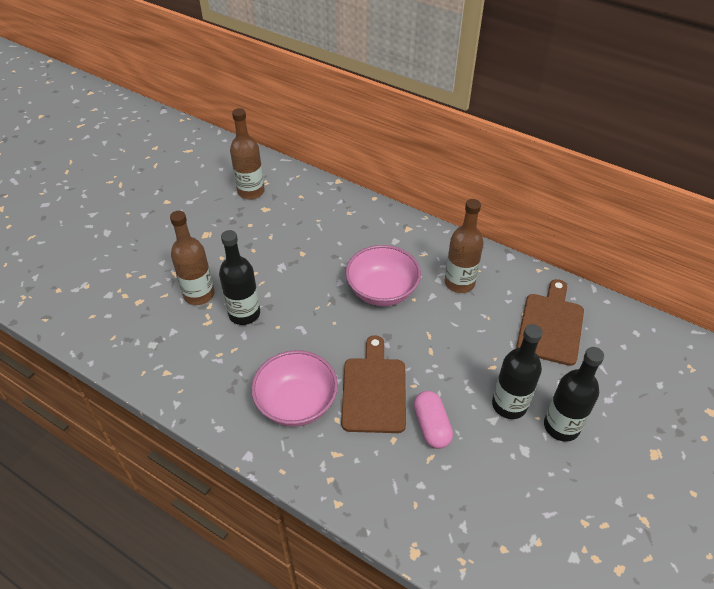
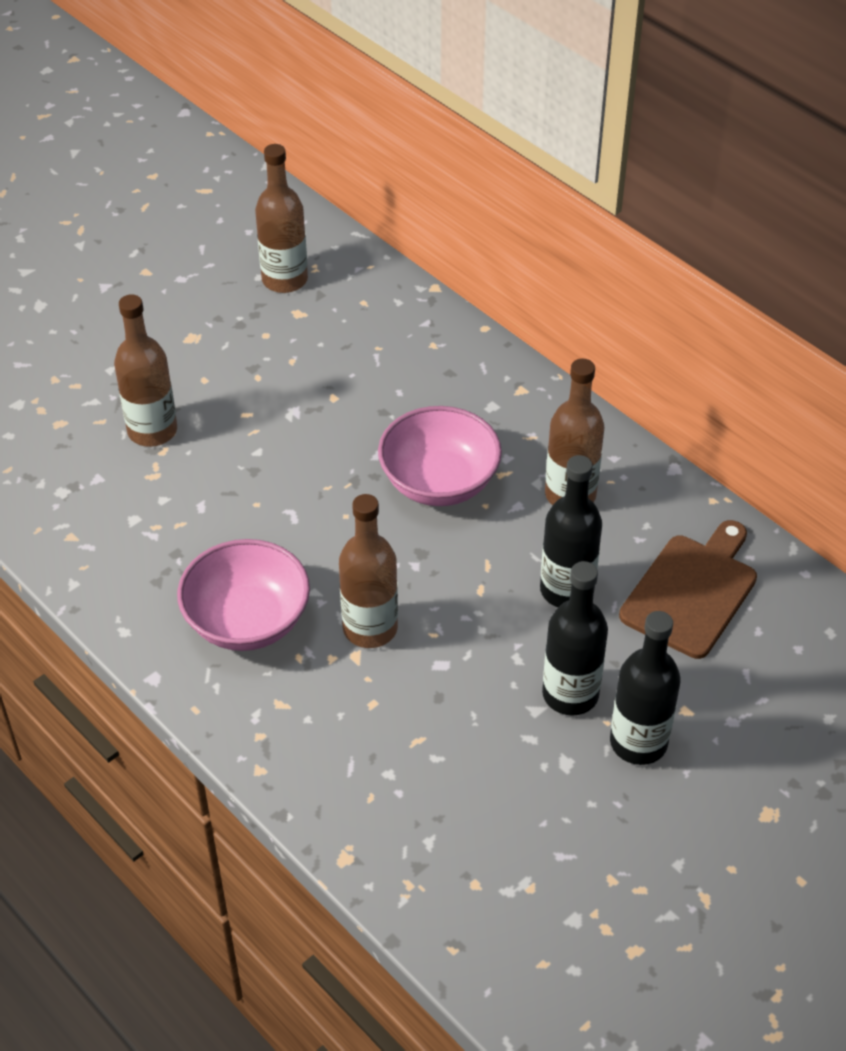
camera: 15 degrees right, 0 degrees up
black bottle [219,230,260,325] -> black bottle moved to [540,455,602,607]
brown cutting board [341,335,406,433] -> brown bottle [339,494,398,648]
pink capsule [414,391,453,449] -> none

